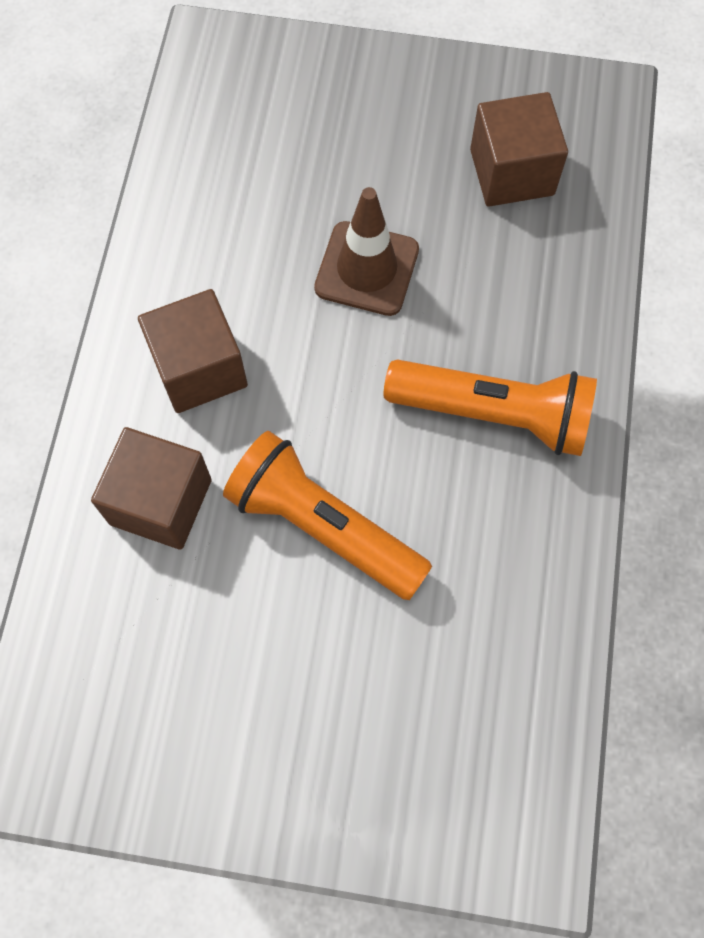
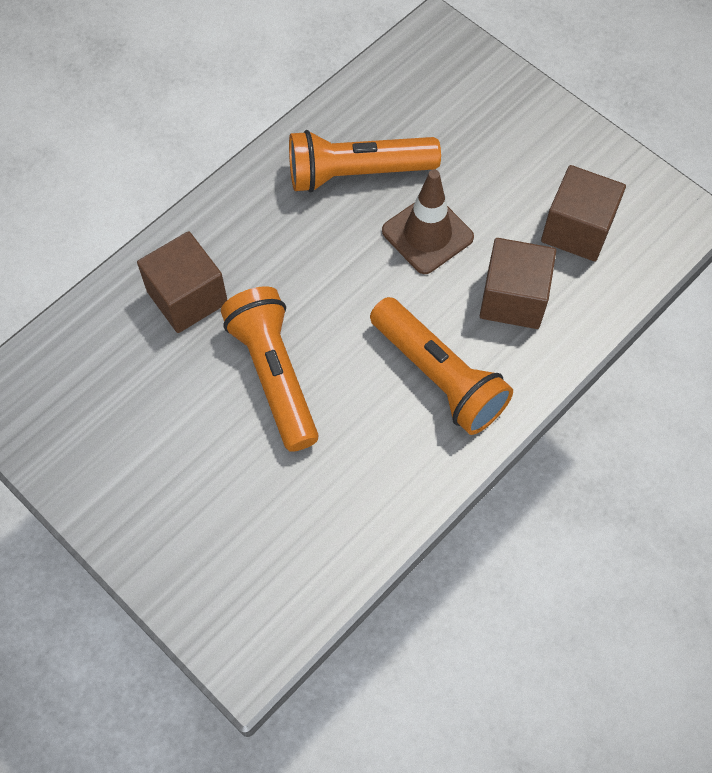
camera: 35 degrees right, 5 degrees down
brown cube [138,289,248,413] -> brown cube moved to [480,238,556,329]
none -> orange flashlight [289,130,441,193]

